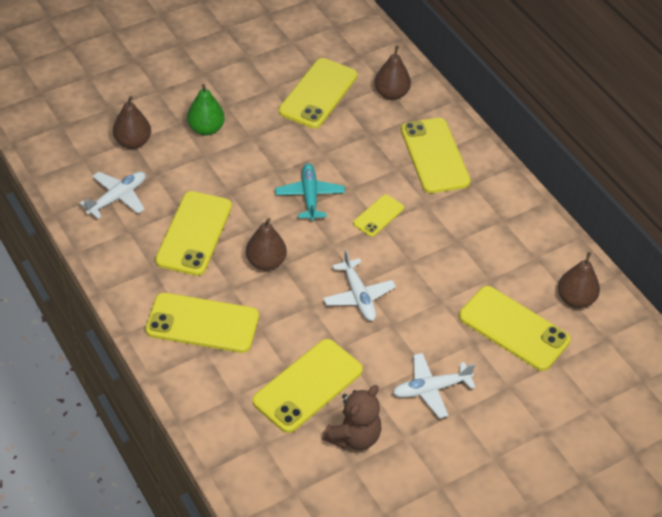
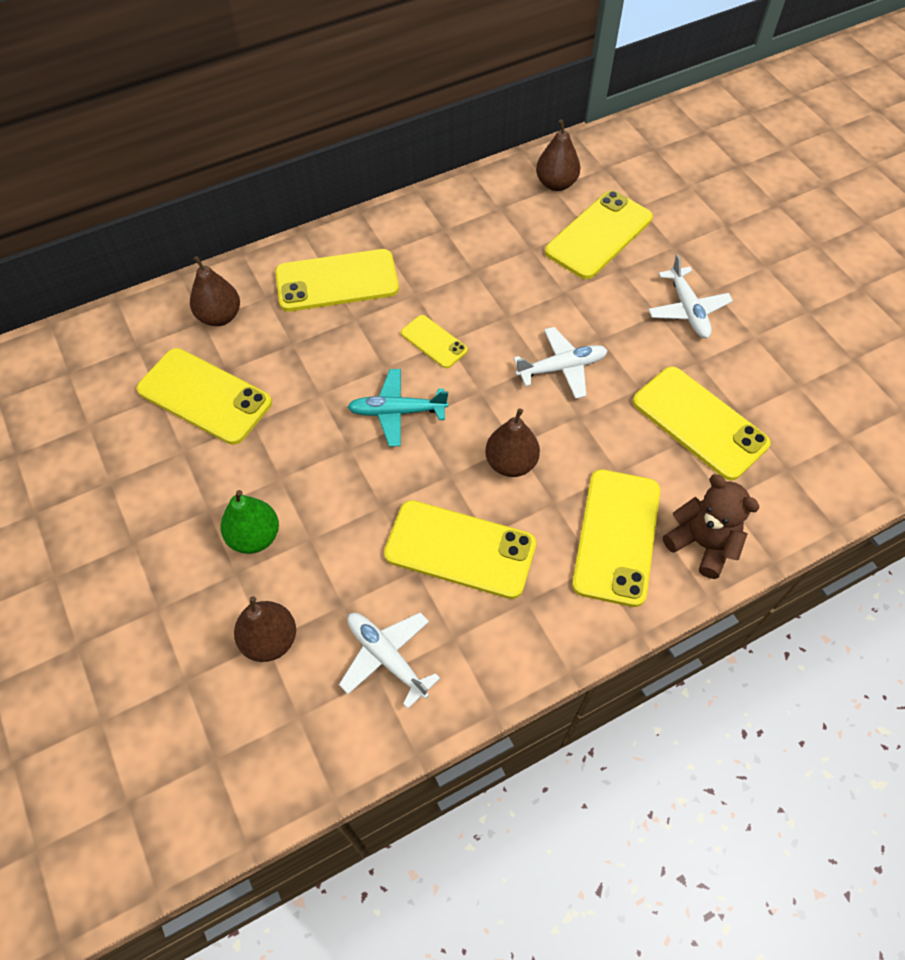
camera: 85 degrees left, 10 degrees up
brown teddy bear [322,385,382,450] -> brown teddy bear moved to [663,475,760,579]

